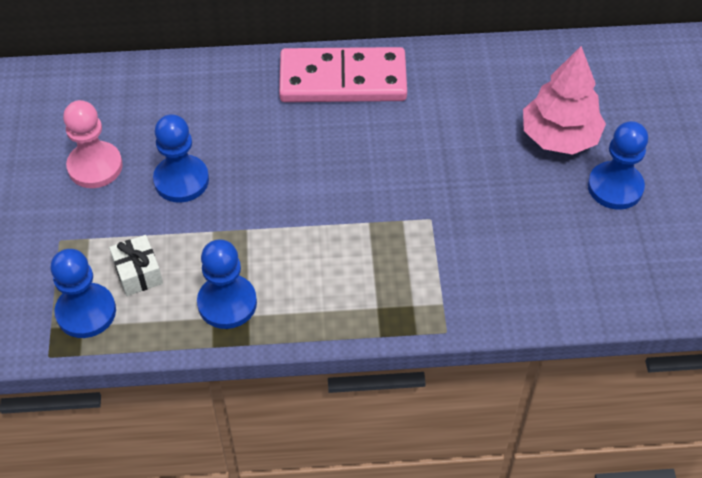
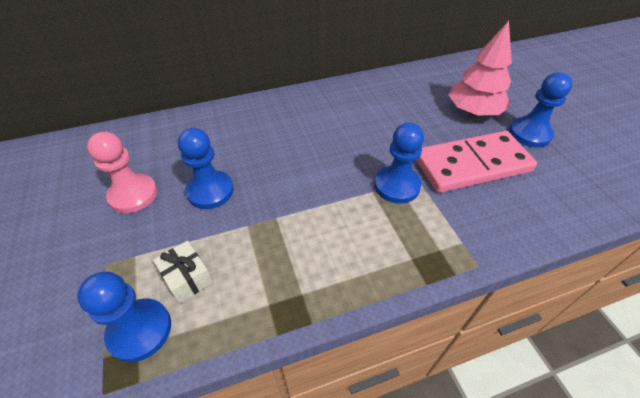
camera: 15 degrees left, 5 degrees down
blue pawn [197,239,257,329] -> blue pawn moved to [374,123,424,203]
pink domino [279,47,407,102] -> pink domino moved to [416,131,537,193]

